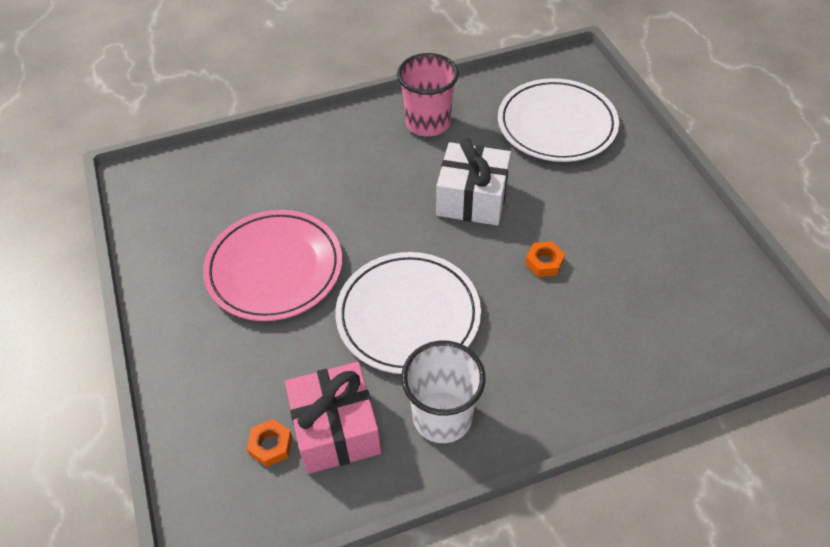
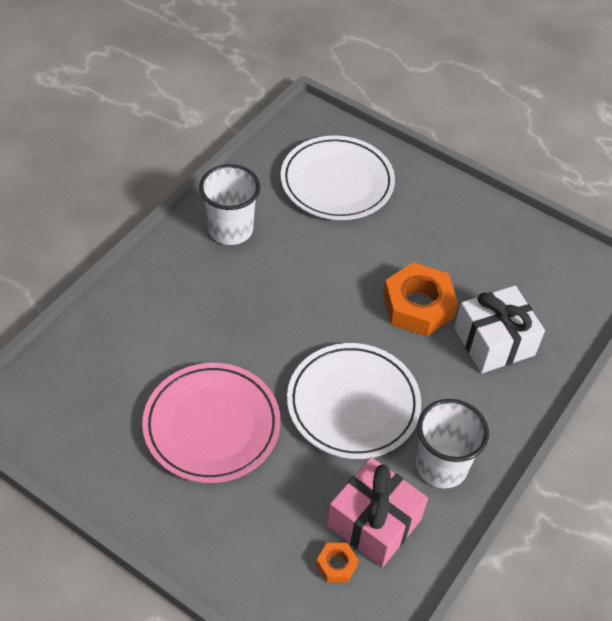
camera: 40 degrees left, 0 degrees up
pink cup [397,53,459,137] -> white cup [199,164,260,245]
white gift [436,138,511,226] -> white gift moved to [454,286,545,373]
orange nut [525,241,565,277] -> orange nut [383,262,458,336], size x2.13

